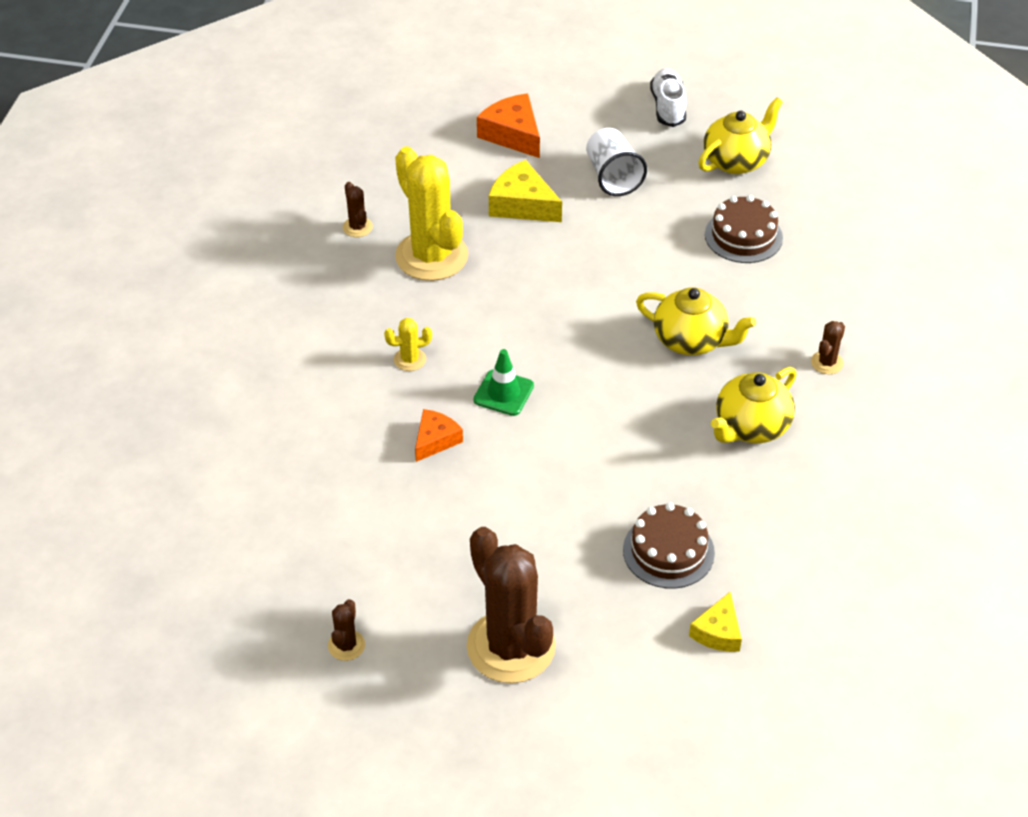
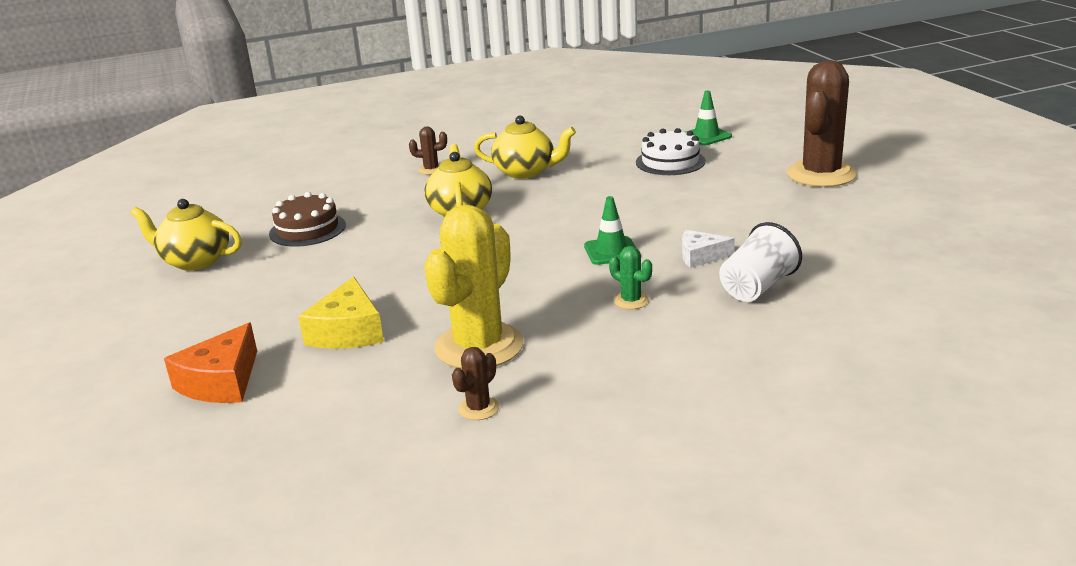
camera: 120 degrees left, 20 degrees down
brown cactus [328,599,365,661] -> none
yellow cactus [384,318,432,371] -> green cactus [609,246,652,309]
orange cheese [415,409,463,462] -> white cheese [682,230,735,268]
white cup [586,128,647,196] -> white cup moved to [719,222,802,302]
brown cake [623,502,715,589] -> white cake [636,128,706,175]
white shoe [650,68,686,127] -> none
yellow cheese [689,591,742,652] -> green traffic cone [686,91,732,145]

